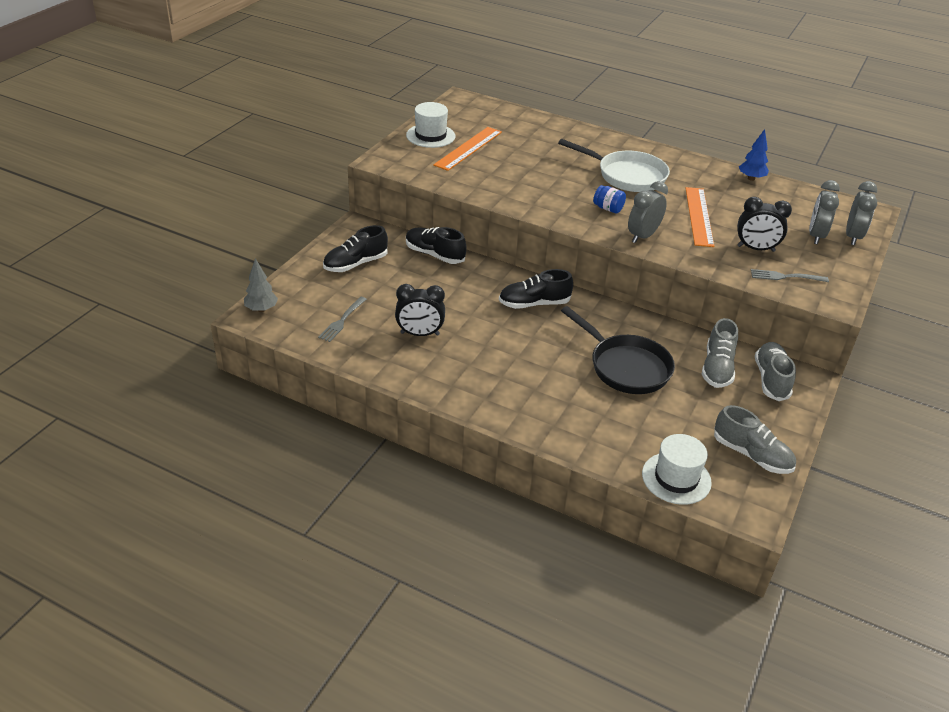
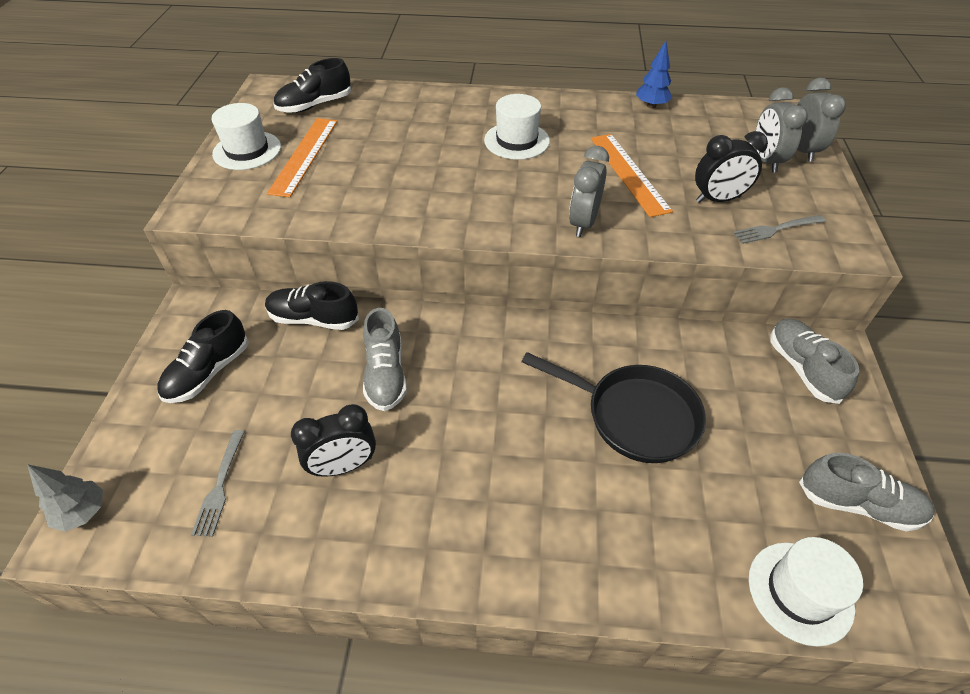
camera: 20 degrees left, 10 degrees up
black shoe [499,269,573,309] -> black shoe moved to [273,58,351,113]
white pan [558,139,670,192] -> white hat [484,94,550,160]
blue jar [593,185,626,213] -> none
grey shoe [702,318,738,388] -> grey shoe moved to [363,308,407,411]

